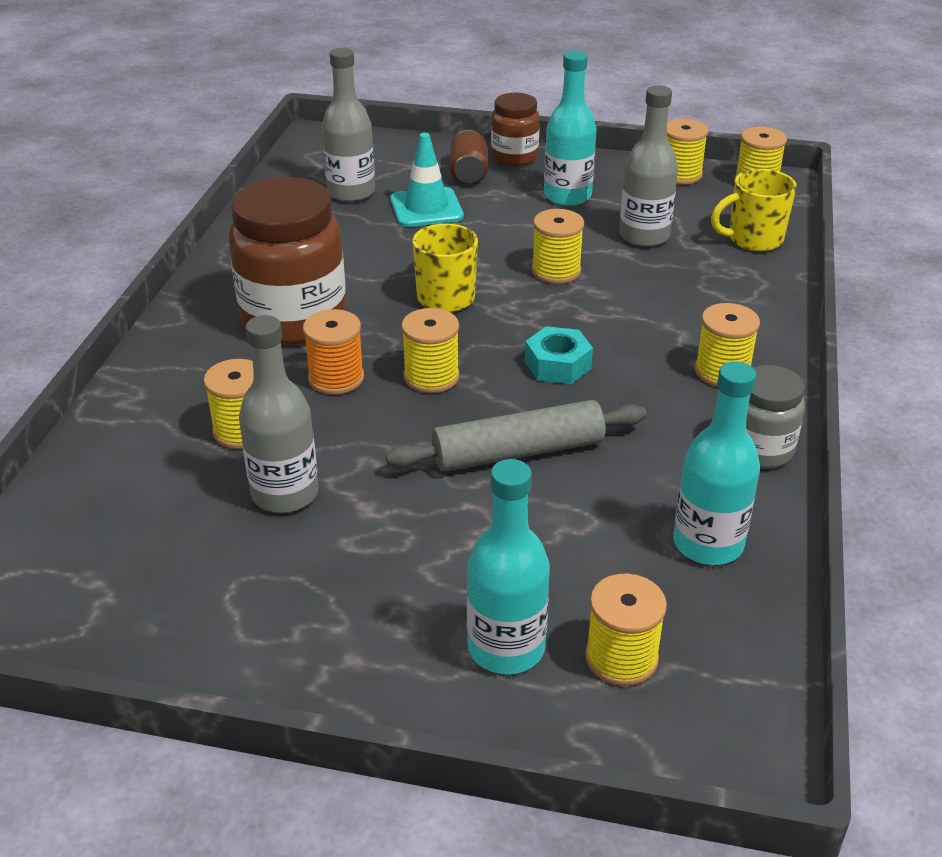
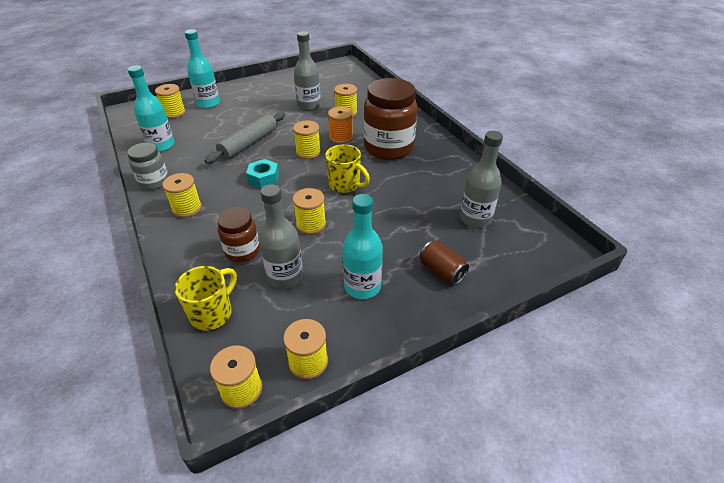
camera: 140 degrees right, 5 degrees up
turquoise traffic cone [390,133,464,227] -> none
brown jar [491,93,540,166] -> brown jar moved to [217,207,260,262]

